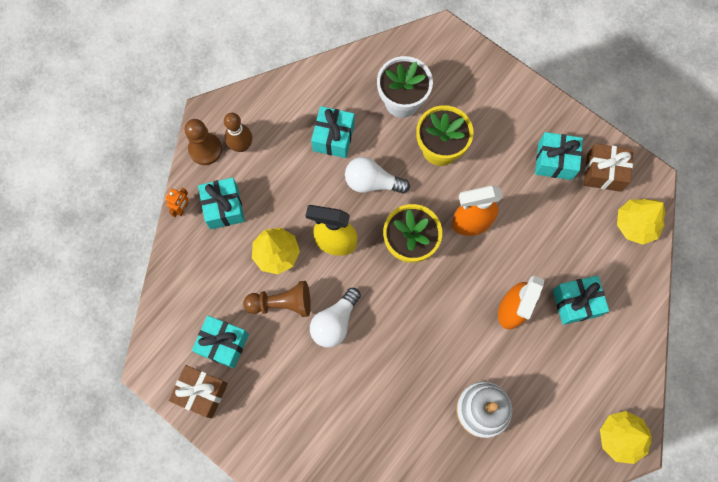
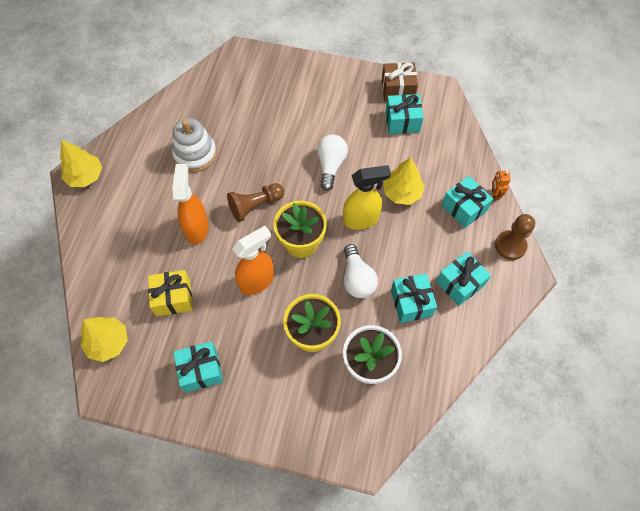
camera: 155 degrees right, 10 degrees down
brown bowling pin [224,113,252,152] -> none
brown pawn [243,281,311,317] -> brown pawn moved to [227,183,284,222]
white light bulb [345,157,410,194] -> white light bulb turned 90 degrees clockwise [344,244,378,298]
turquoise gift [552,276,609,325] -> turquoise gift moved to [436,251,491,306]
brown gift [584,143,634,192] -> none
none -> yellow gift [148,270,193,316]

